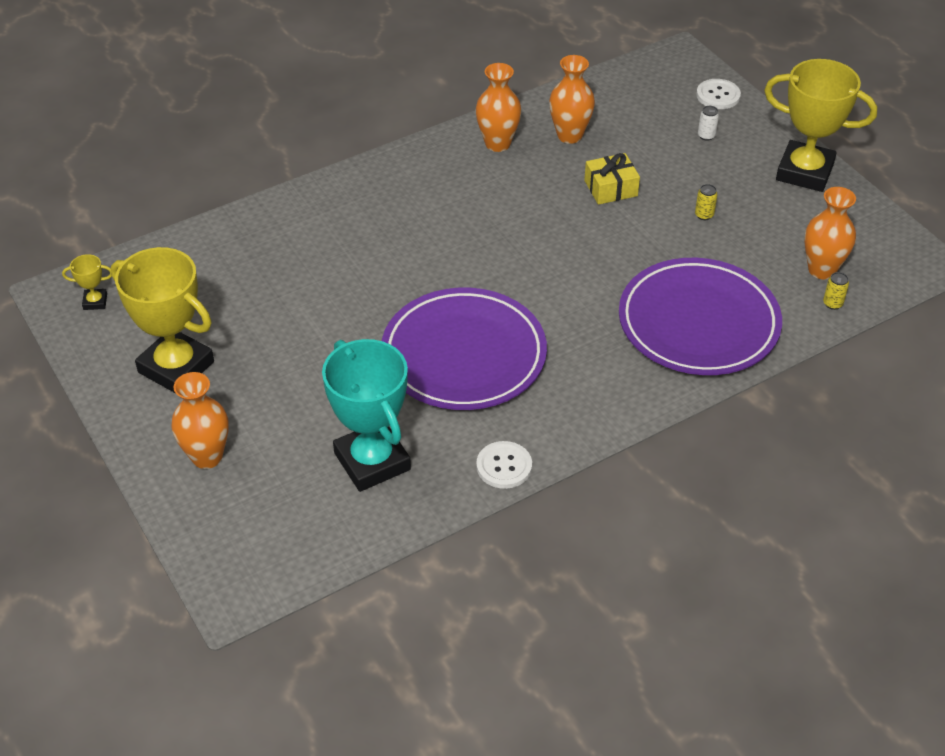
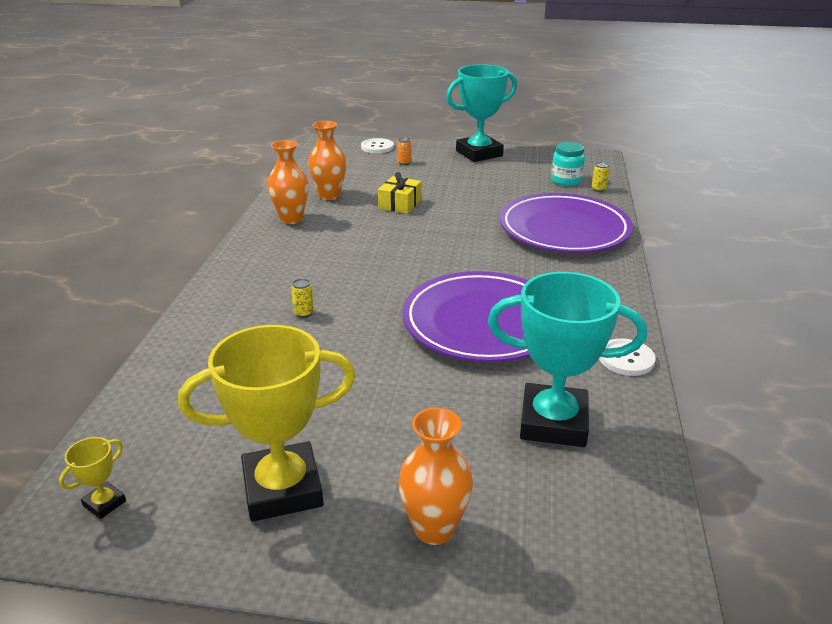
camera: 50 degrees left, 15 degrees down
yellow can [695,184,717,220] -> yellow can moved to [291,279,314,318]
white can [698,106,719,141] -> orange can [397,137,411,165]
yellow trophy [764,59,877,192] -> turquoise trophy [446,64,517,162]
orange vase [804,187,856,279] -> turquoise jar [551,142,585,186]

